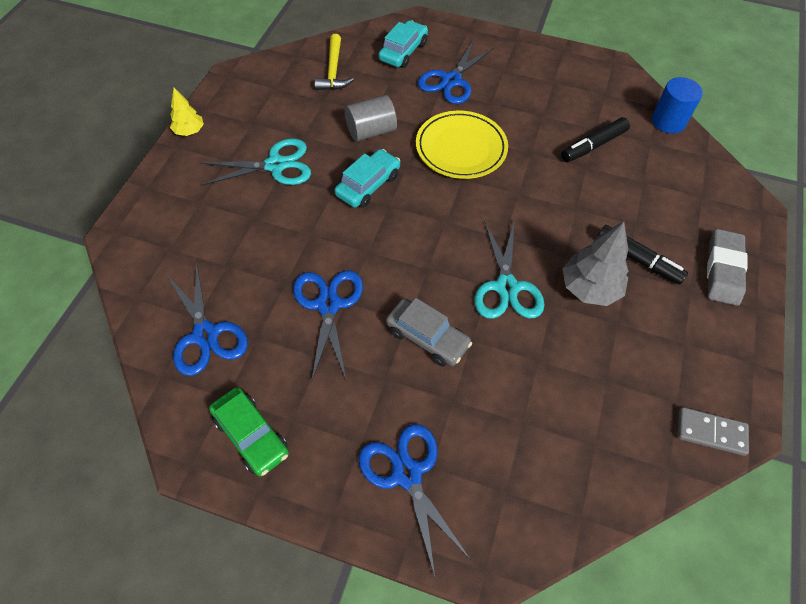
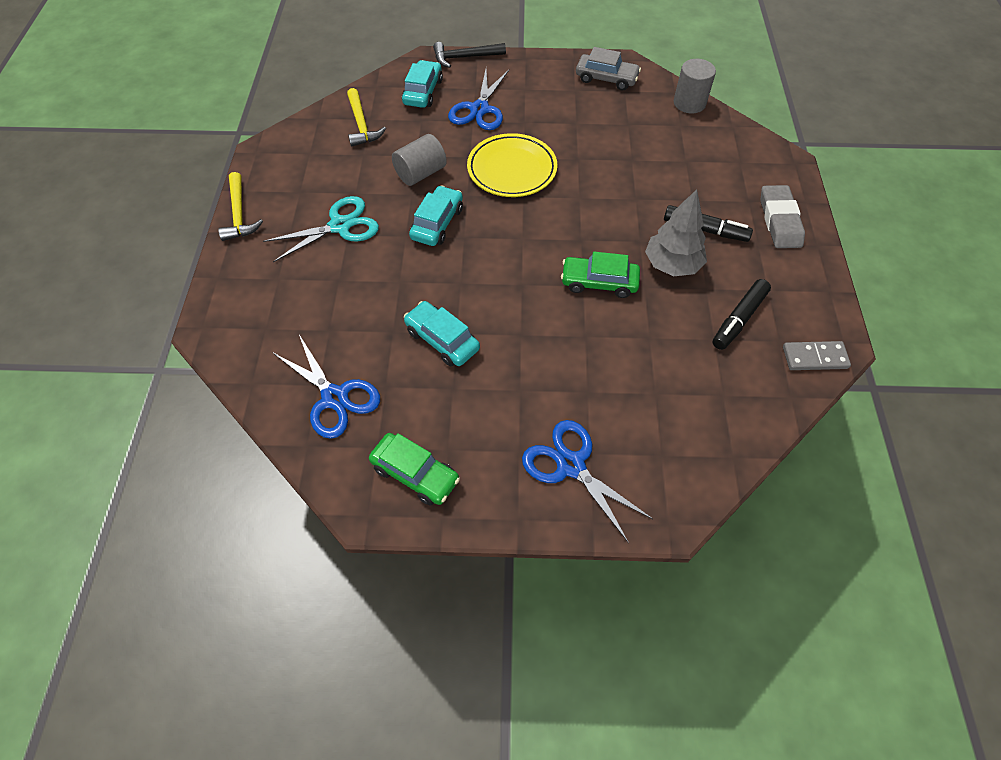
camera: 15 degrees left, 0 degrees up
yellow tree [170,88,204,136] -> yellow hammer [218,172,263,241]
blue scissors [293,271,363,383] -> turquoise car [404,301,480,367]
grey car [386,298,472,366] -> grey car moved to [576,47,641,90]
turquoise scissors [474,221,545,319] -> green car [561,252,640,298]
black marker [561,117,630,162] -> black marker moved to [712,279,771,350]
blue cylinder [652,77,703,133] -> grey cylinder [674,59,716,113]
none -> black hammer [433,42,506,68]

